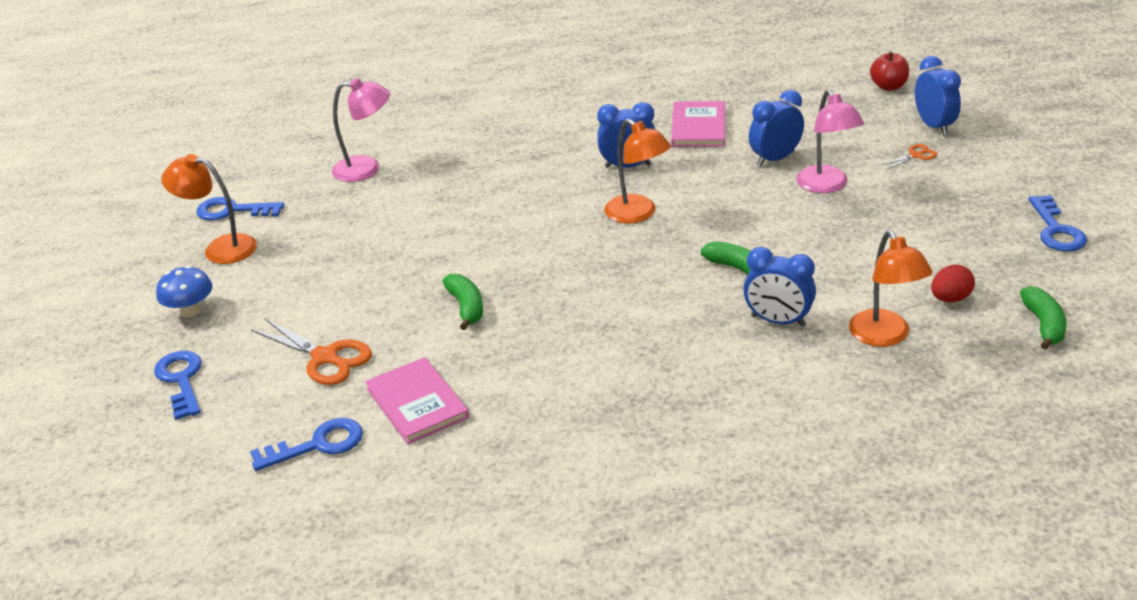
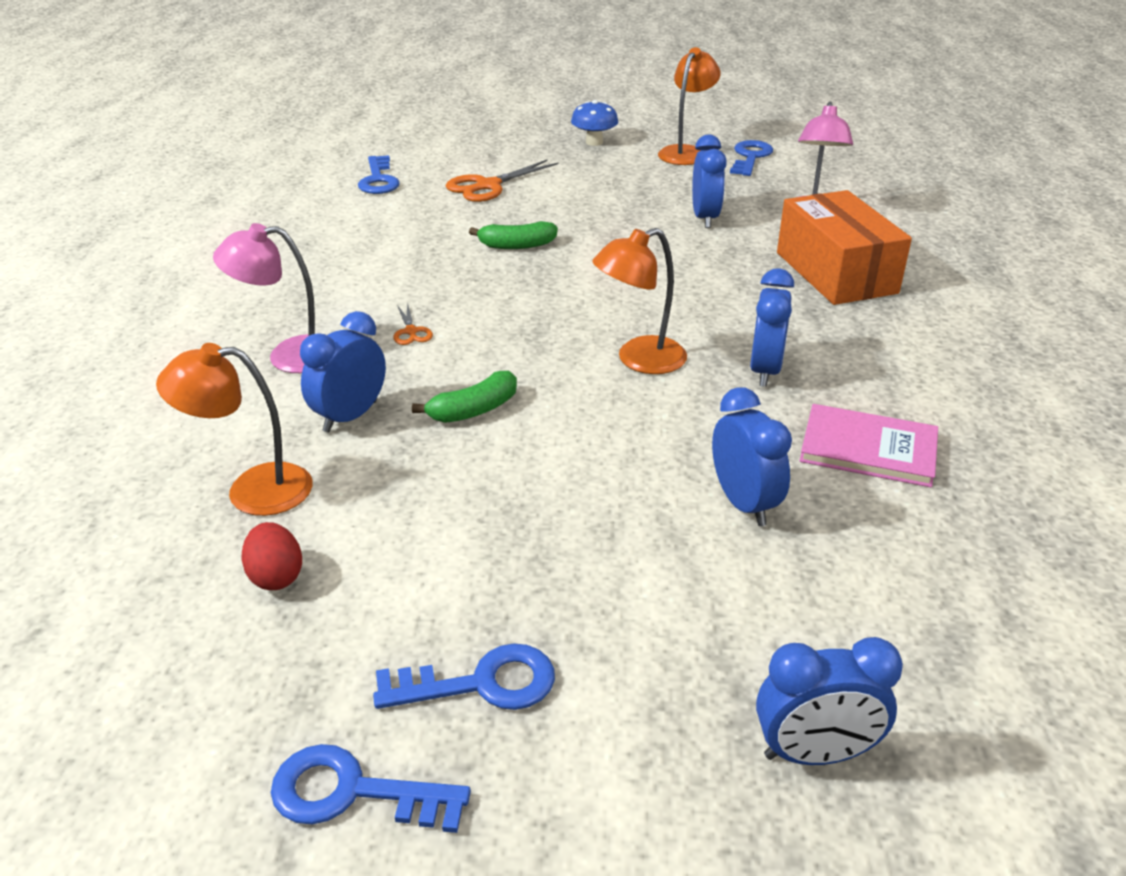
camera: 100 degrees right, 0 degrees up
blue key [154,351,202,420] -> blue key moved to [373,643,555,710]
pink book [365,357,469,444] -> none
pink lamp [796,89,864,193] -> pink lamp moved to [213,223,315,373]
red apple [870,51,909,91] -> none
orange scissors [882,144,937,170] -> orange scissors moved to [393,304,433,345]
green banana [1020,286,1067,350] -> none
none -> blue clock [692,135,727,228]
none -> orange box [777,190,912,305]

